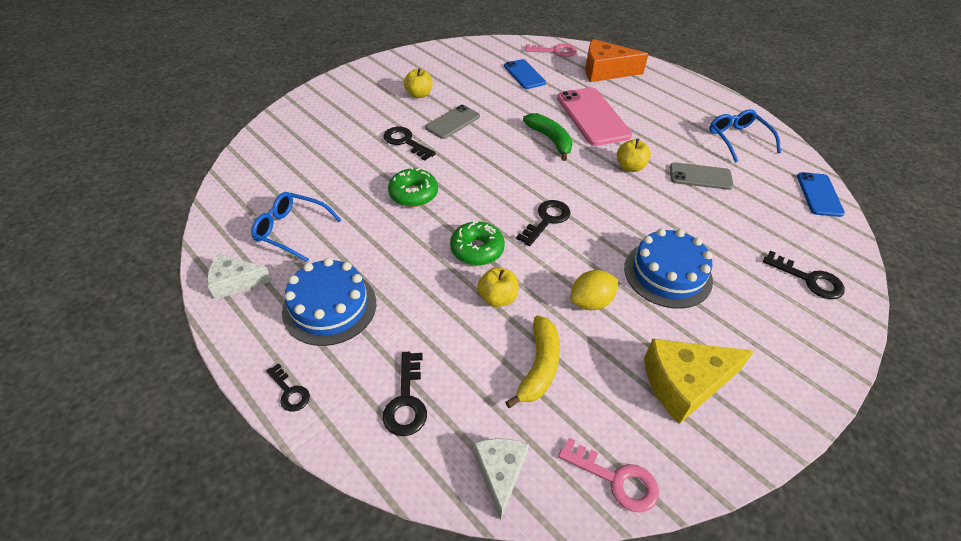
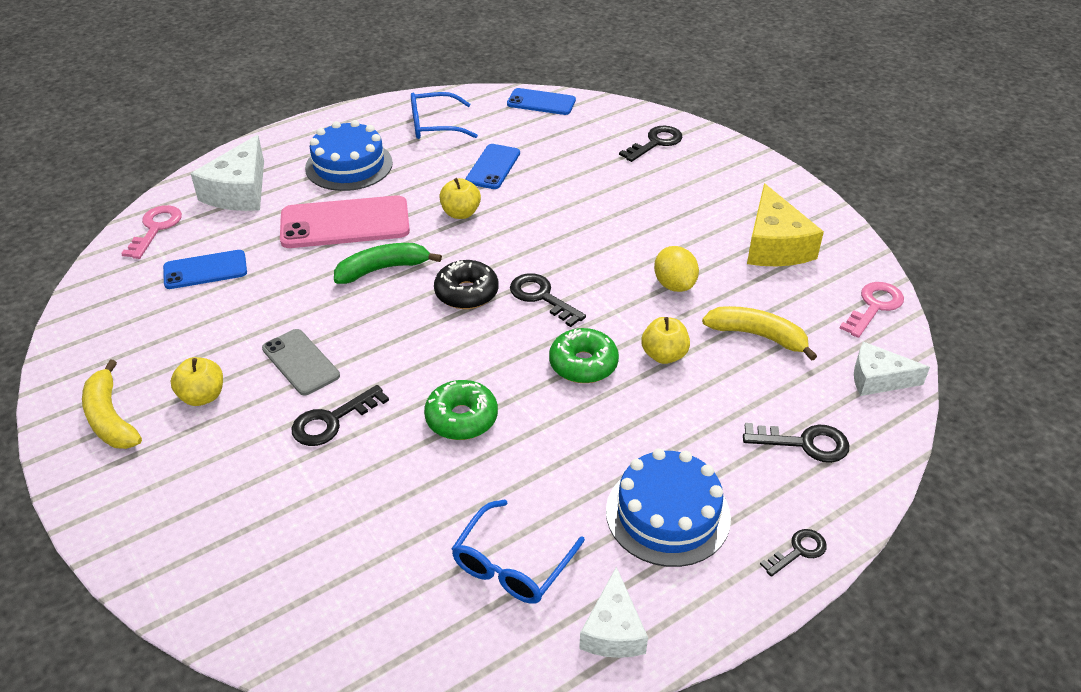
camera: 80 degrees left, 5 degrees down
orange cheese [585,39,648,82] -> white cheese [190,135,264,211]
blue cake [624,228,713,309] -> blue cake moved to [305,120,393,191]
grey phone [670,162,734,190] -> blue phone [465,144,520,189]
none -> yellow banana [82,359,142,449]
none -> black donut [434,260,499,309]

